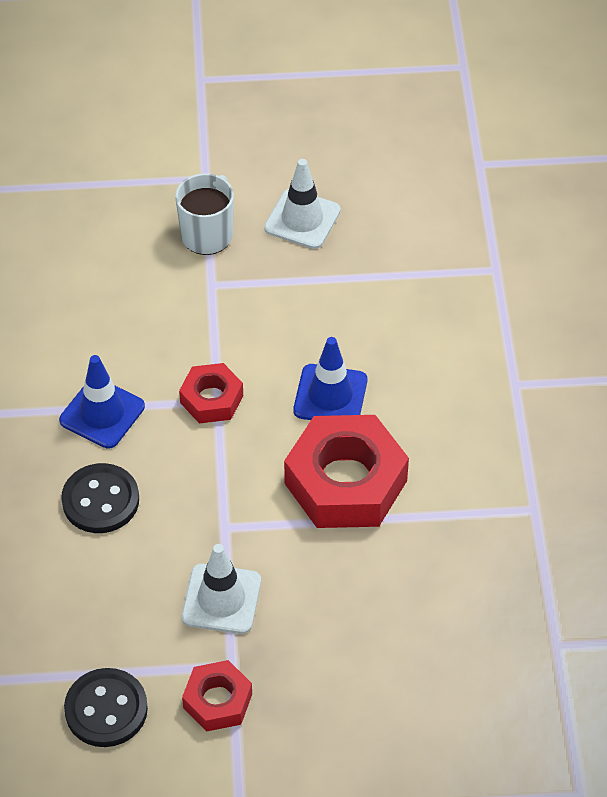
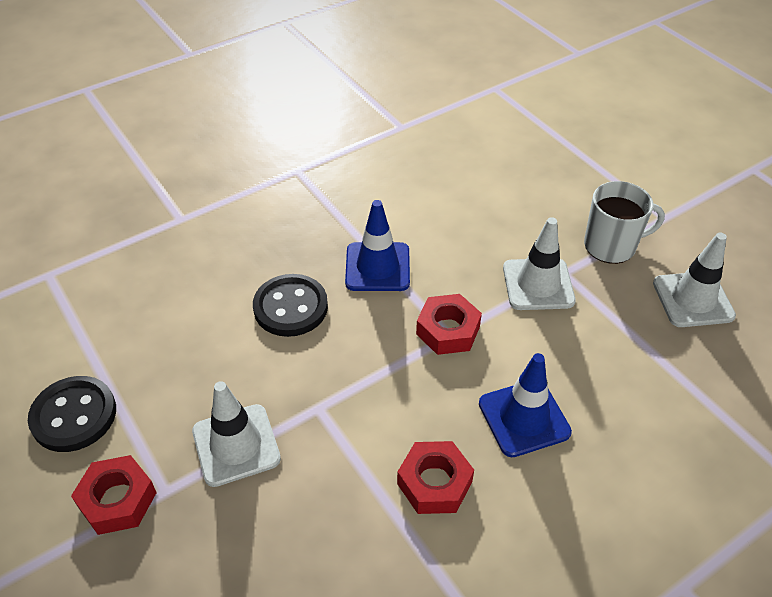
camera: 60 degrees right, 5 degrees down
red nut [284,415,409,528] -> red nut [397,441,474,514], size x0.53
none -> white traffic cone [503,217,576,310]

